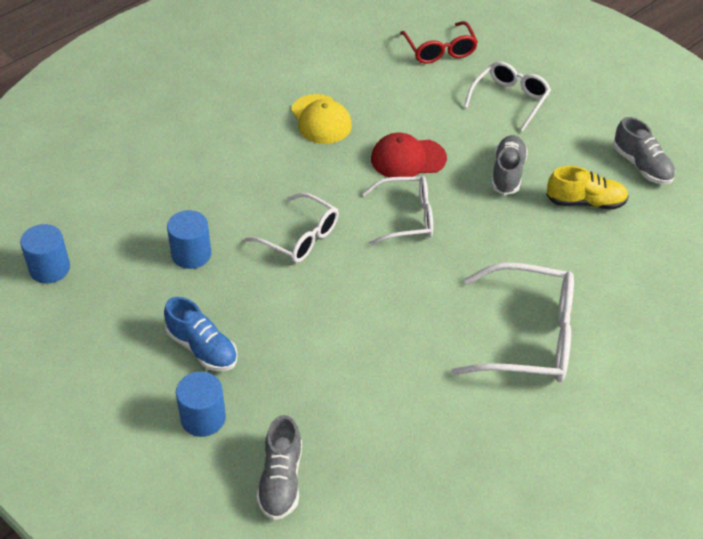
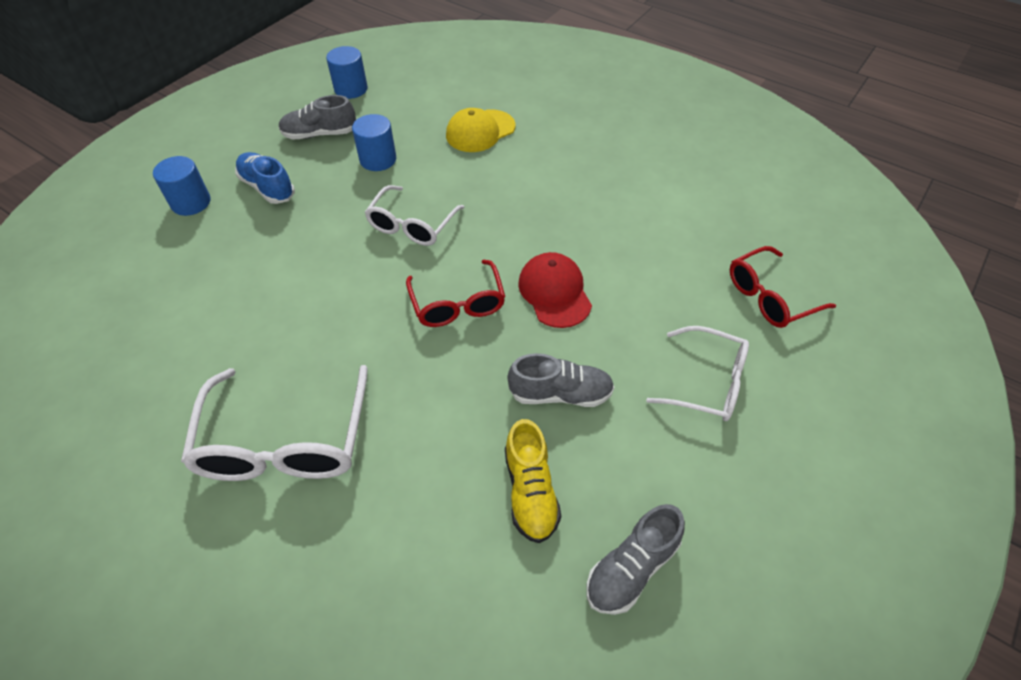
camera: 80 degrees right, 5 degrees up
blue shoe [164,297,238,371] -> blue shoe turned 105 degrees clockwise [235,152,295,204]
grey shoe [256,415,302,520] -> grey shoe moved to [279,95,356,140]
yellow cap [291,94,352,144] -> yellow cap moved to [446,108,516,152]
white glasses [362,176,433,246] -> red glasses [406,260,505,327]

